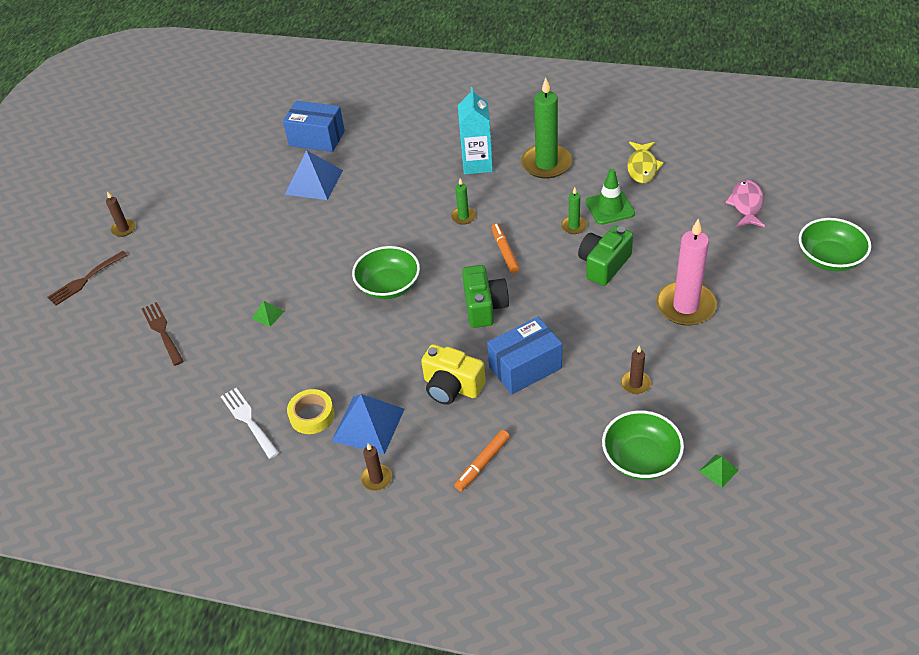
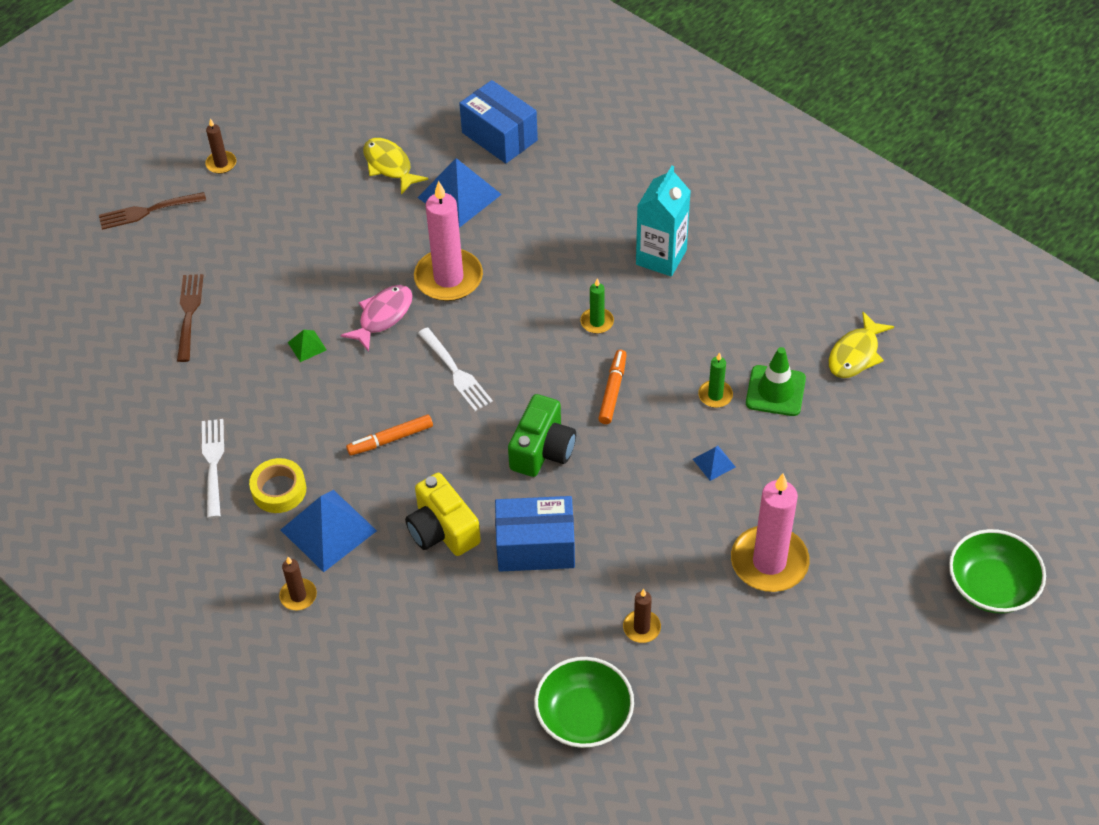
camera: 25 degrees right, 5 degrees up
green bowl [352,246,420,299] -> white fork [418,327,493,411]
orange marker [454,430,510,491] -> orange marker moved to [346,414,433,456]
green candle [521,78,572,179] -> none
green camera [578,226,633,286] -> blue pyramid [693,446,735,481]
green pyramid [699,454,739,488] -> none
pink fish [725,180,765,227] -> pink fish moved to [340,285,413,352]
none -> yellow fish [363,138,428,195]
none -> pink candle [414,181,483,301]

